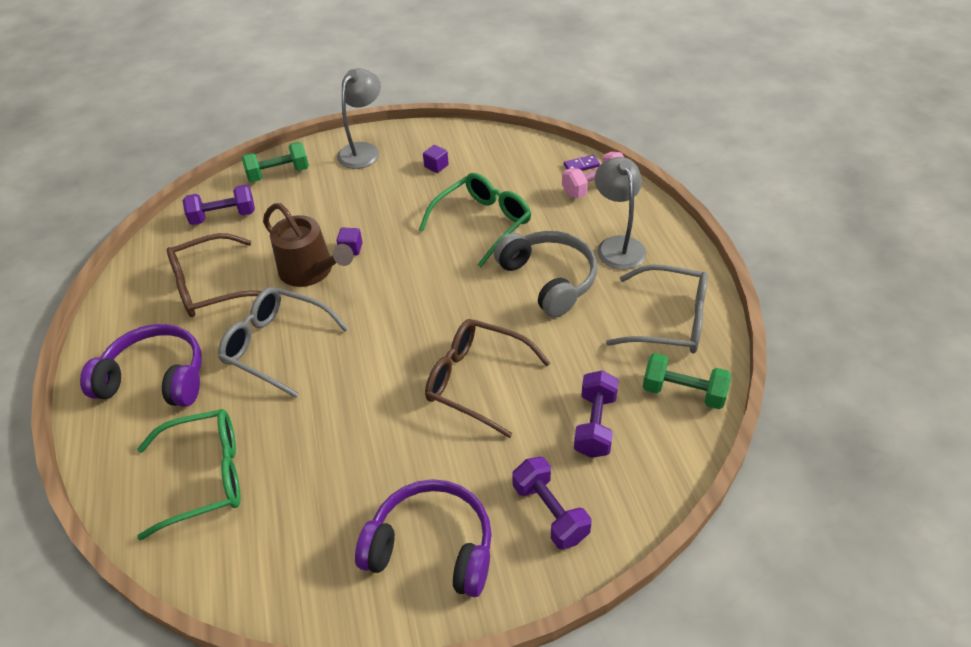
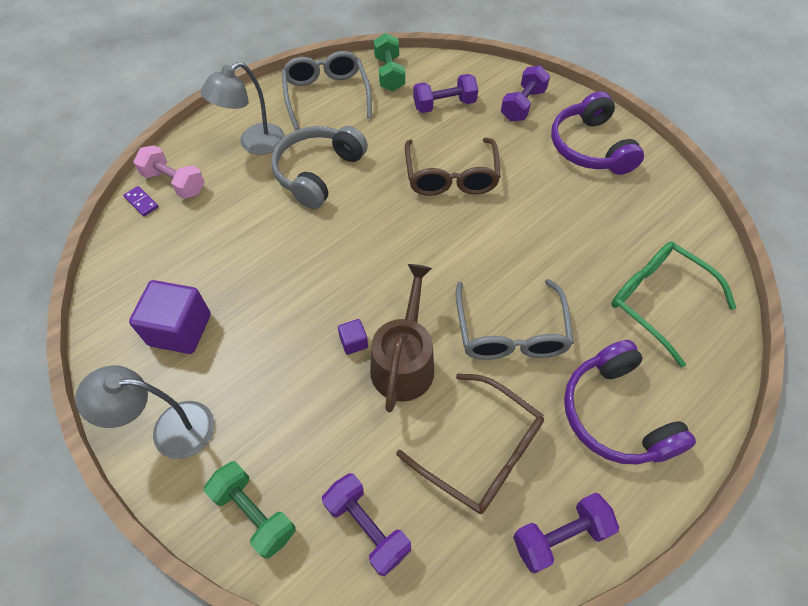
camera: 120 degrees left, 10 degrees up
green glasses [419,173,531,267] -> none
purple cube [423,145,449,173] -> purple cube [129,280,211,354], size x2.15
none -> purple dumbbell [513,493,619,573]

